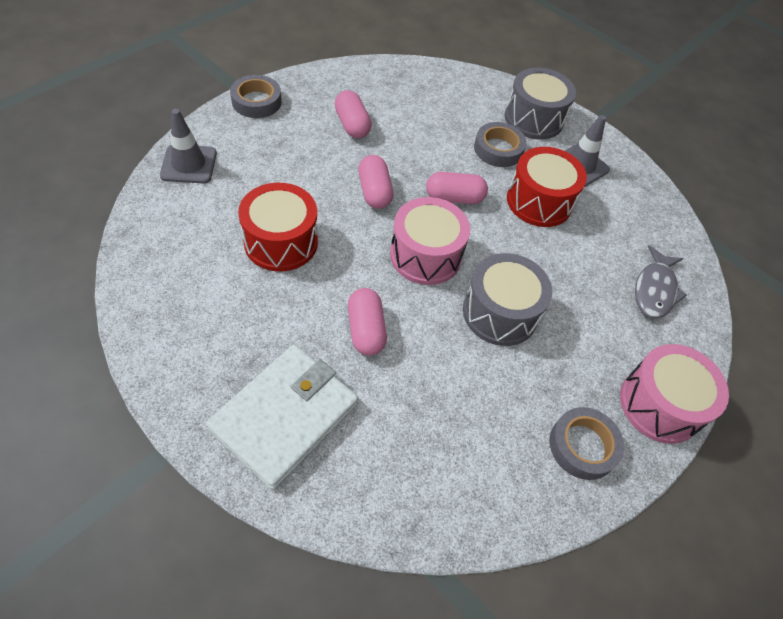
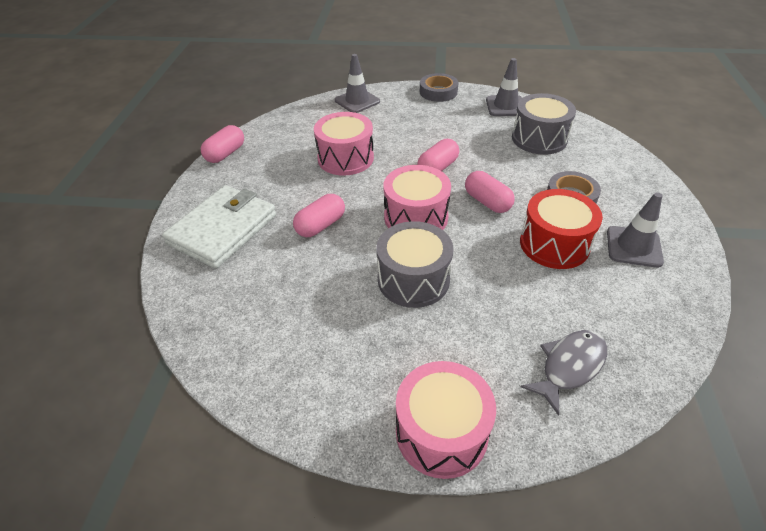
camera: 60 degrees right, 10 degrees down
white wallet [206,344,358,490] -> white wallet turned 60 degrees counterclockwise [162,185,276,268]
red drum [238,183,318,272] -> pink drum [314,112,374,176]
pink capsule [335,90,372,138] -> pink capsule moved to [201,125,244,163]
grey drum [505,68,576,140] -> grey drum moved to [512,93,576,155]
grey tape [550,407,624,480] -> none
grey fish [635,245,687,319] -> grey fish turned 150 degrees clockwise [521,330,607,416]
none -> grey traffic cone [486,58,522,116]

